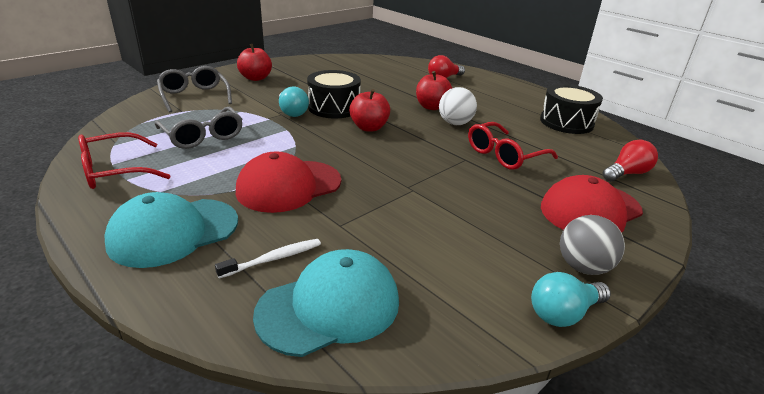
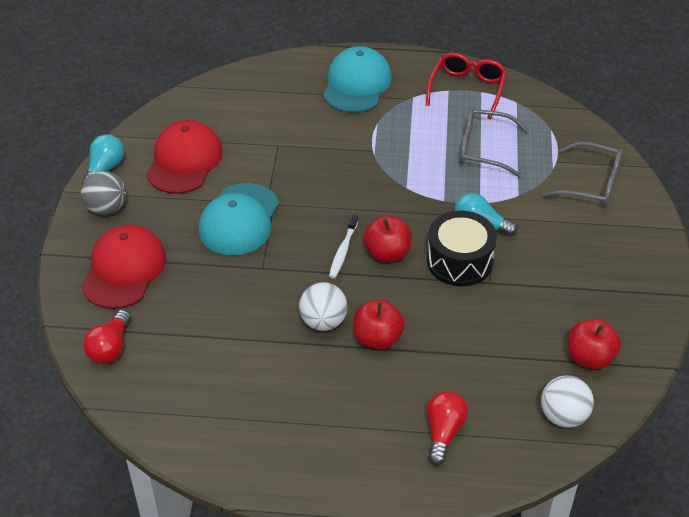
camera: 140 degrees right, 15 degrees up
white toothbrush [215,239,321,279] -> white toothbrush moved to [329,214,358,278]
red cap [236,151,341,213] -> red cap moved to [146,120,223,194]
red apple [237,44,272,81] -> red apple moved to [568,319,621,370]
turquoise cap [253,249,399,357] -> turquoise cap moved to [199,183,279,255]
red glasses [468,122,558,170] -> none
black drum [540,84,603,134] -> none
none -> white ball [541,376,594,428]

